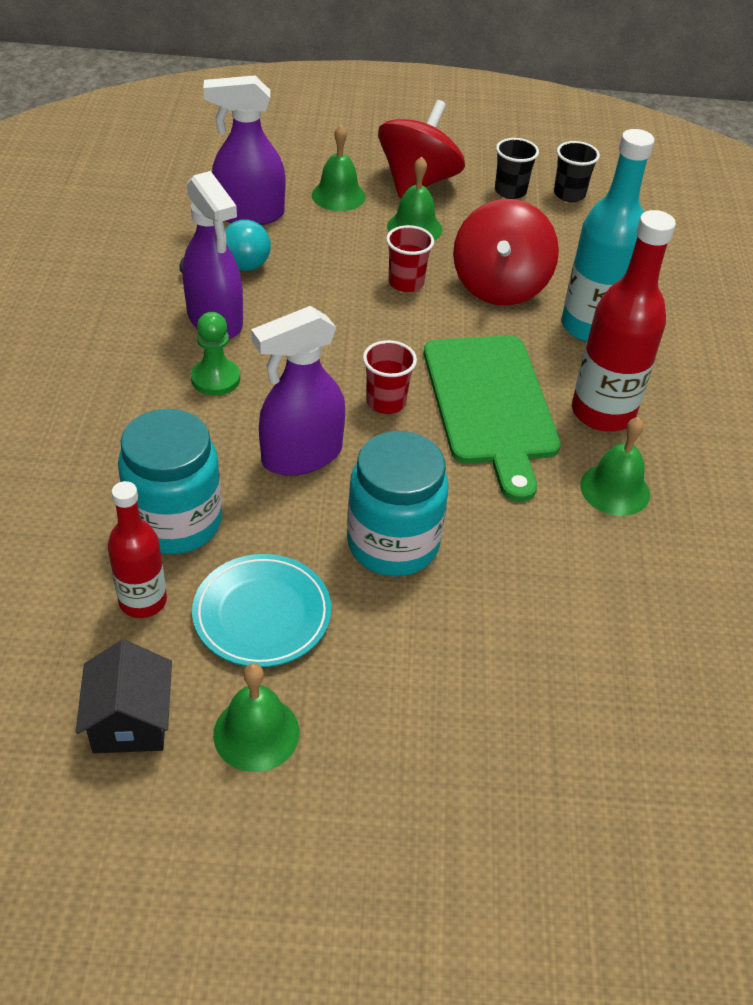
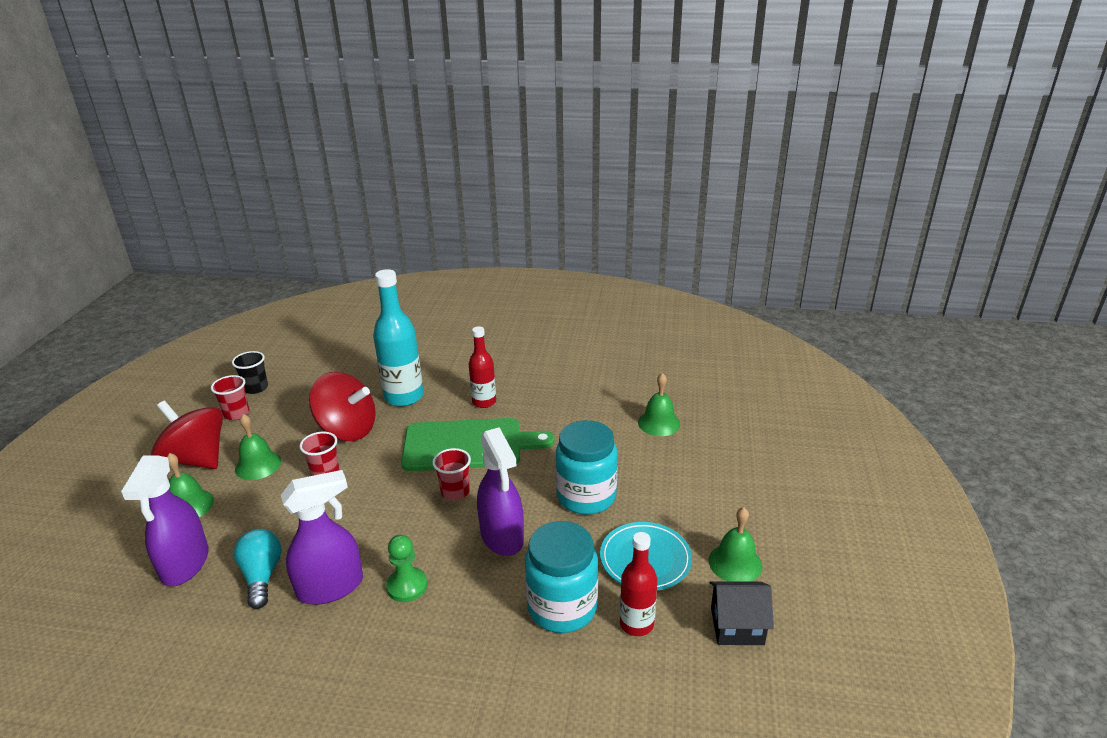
camera: 80 degrees left, 15 degrees down
black cup [495,138,539,199] -> red cup [211,375,249,420]
red bottle [572,210,676,432] -> red bottle [469,326,496,408], size x0.61
green bell [580,417,650,516] -> green bell moved to [638,373,680,436]

